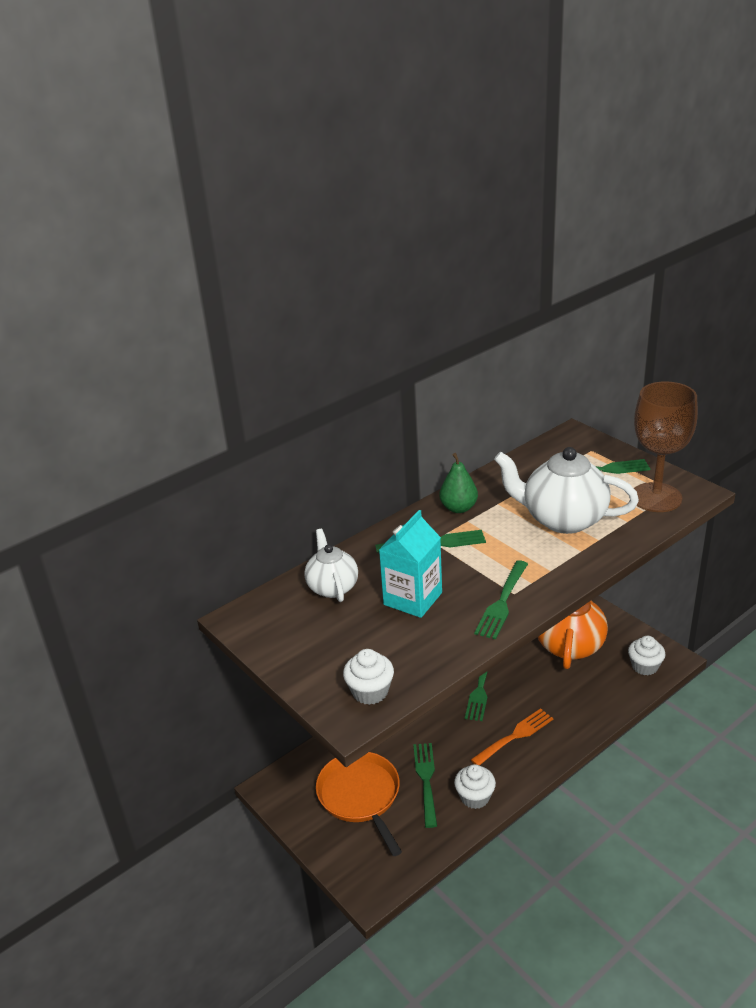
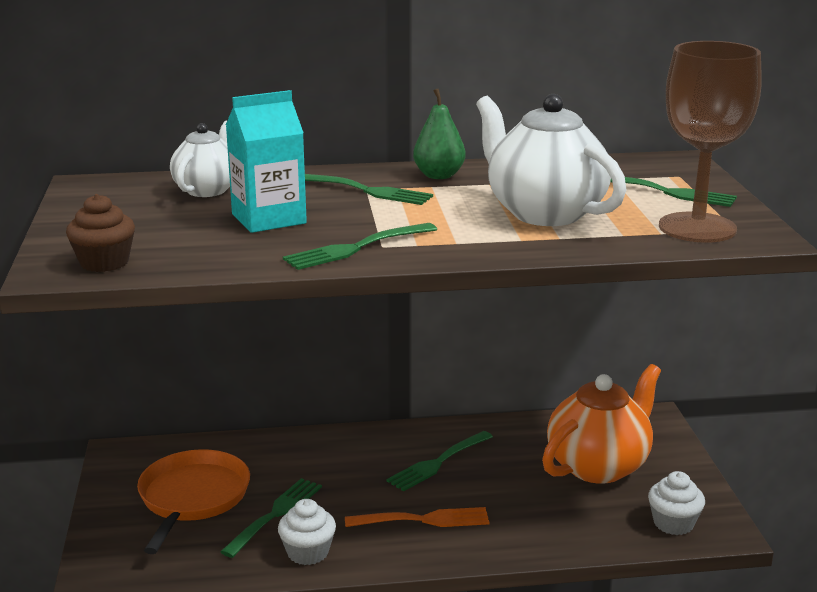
camera: 30 degrees right, 10 degrees down
white cupcake [343,649,394,705] -> brown cupcake [66,194,135,272]

